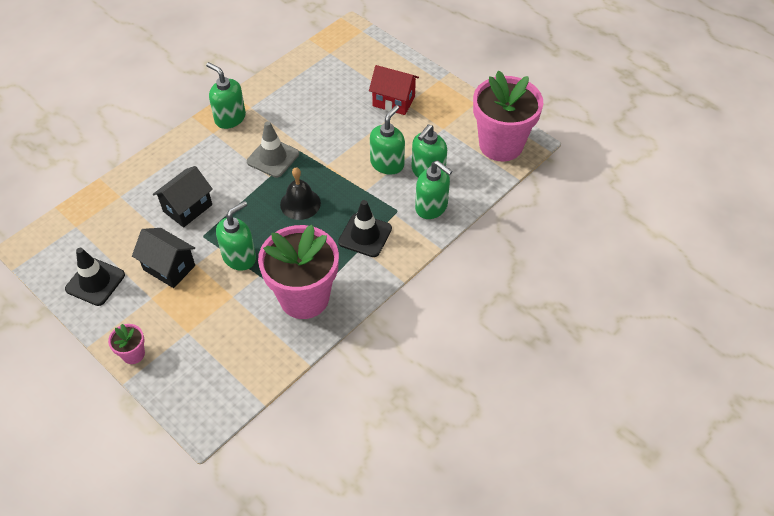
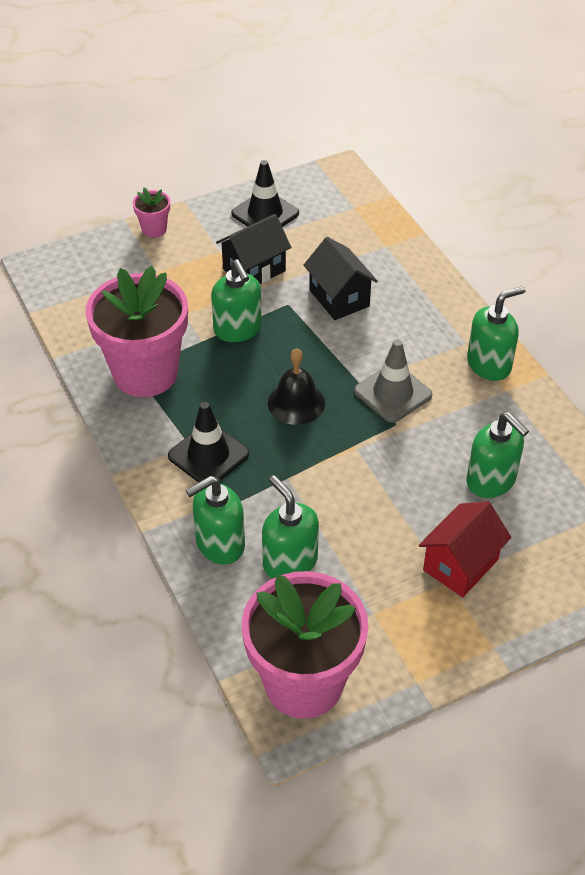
camera: 110 degrees right, 5 degrees down
green soap dispenser [370,105,405,175] -> green soap dispenser moved to [466,412,529,498]

